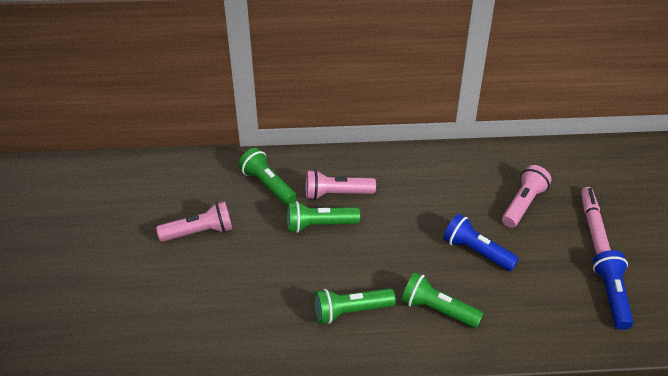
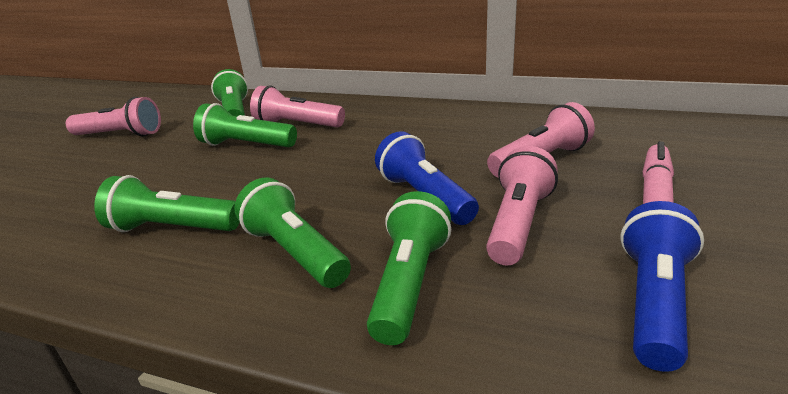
camera: 25 degrees right, 15 degrees down
none -> green flashlight [367,191,451,345]
none -> pink flashlight [486,146,558,265]

